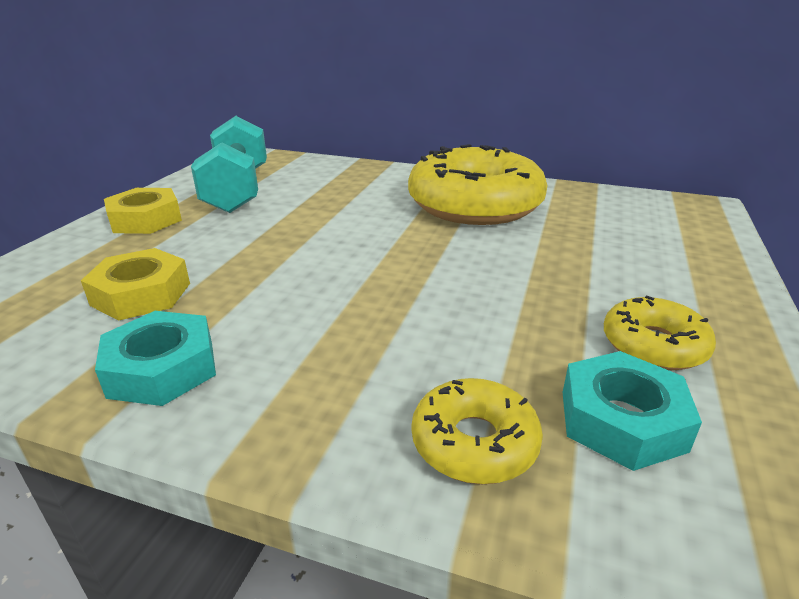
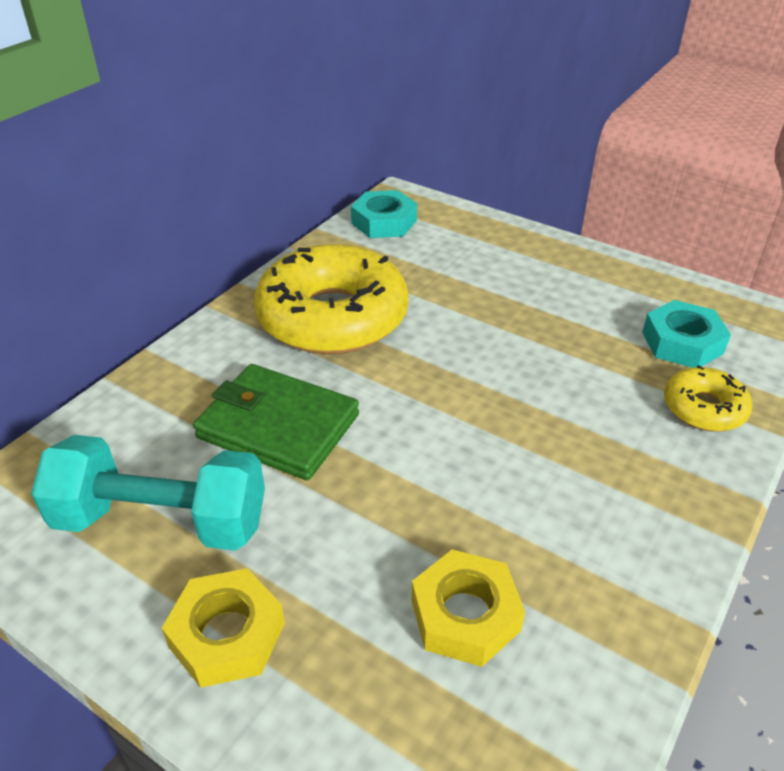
camera: 75 degrees left, 10 degrees up
turquoise nut [95,311,216,406] -> turquoise nut moved to [351,190,417,238]
yellow donut [604,295,716,370] -> none
none -> green wallet [193,364,359,480]

